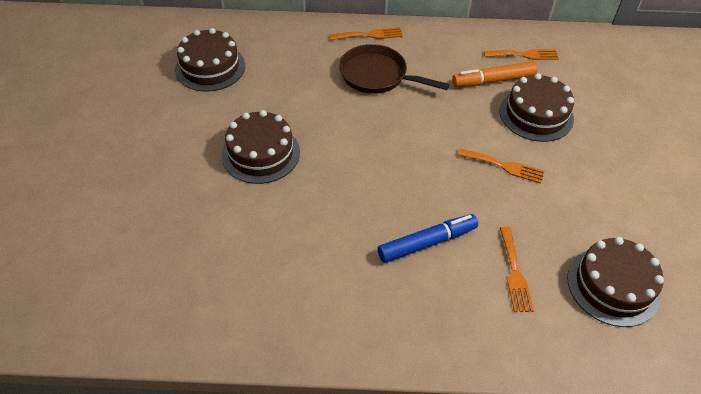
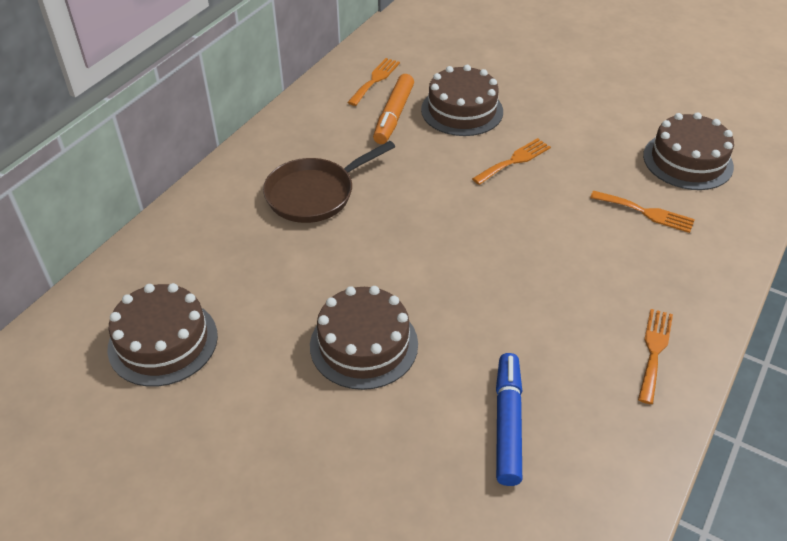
camera: 60 degrees left, 5 degrees down
orange fork [330,27,403,40] -> orange fork moved to [638,309,673,404]
blue marker [378,214,478,263] -> blue marker moved to [496,353,522,486]

